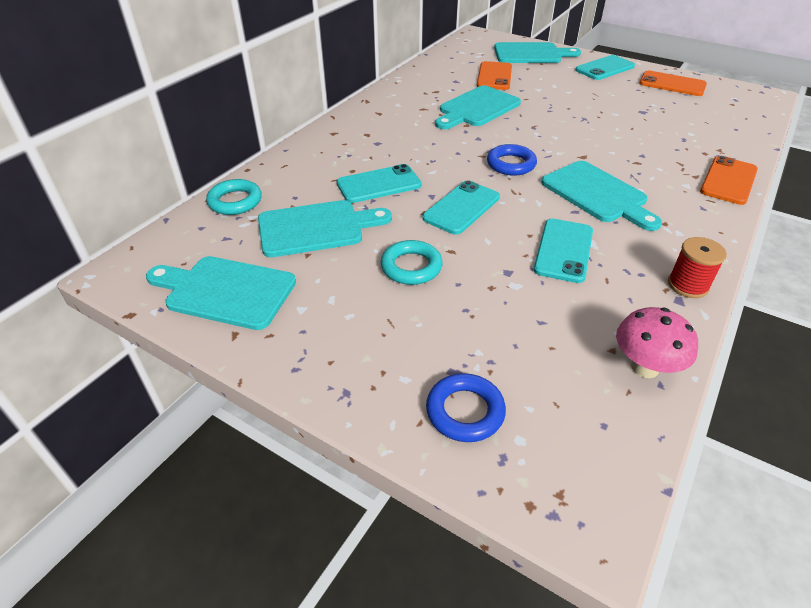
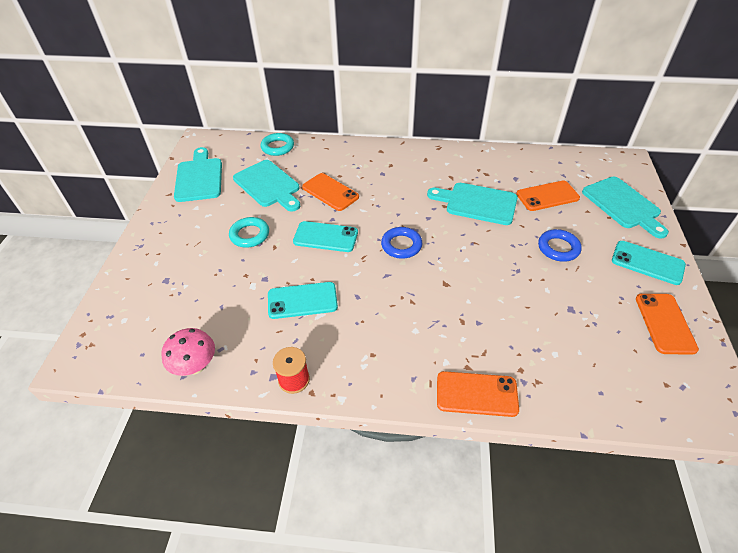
camera: 65 degrees right, 5 degrees up
turquoise phone [337,164,421,203] -> orange phone [302,173,359,211]
blue ring [426,373,506,442] -> blue ring moved to [538,229,582,262]
turquoise cutting board [541,161,662,231] -> none

